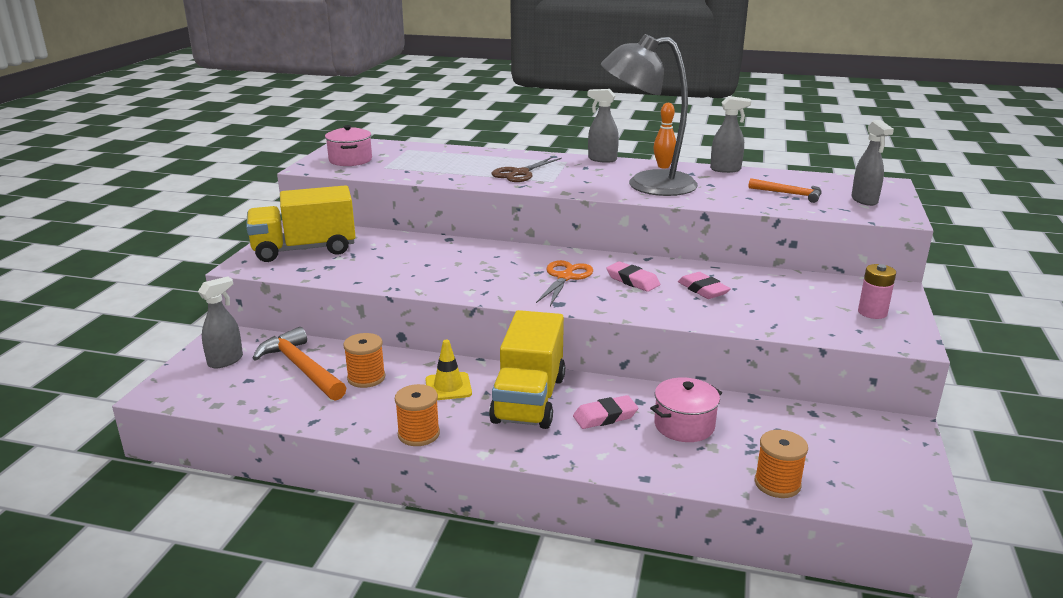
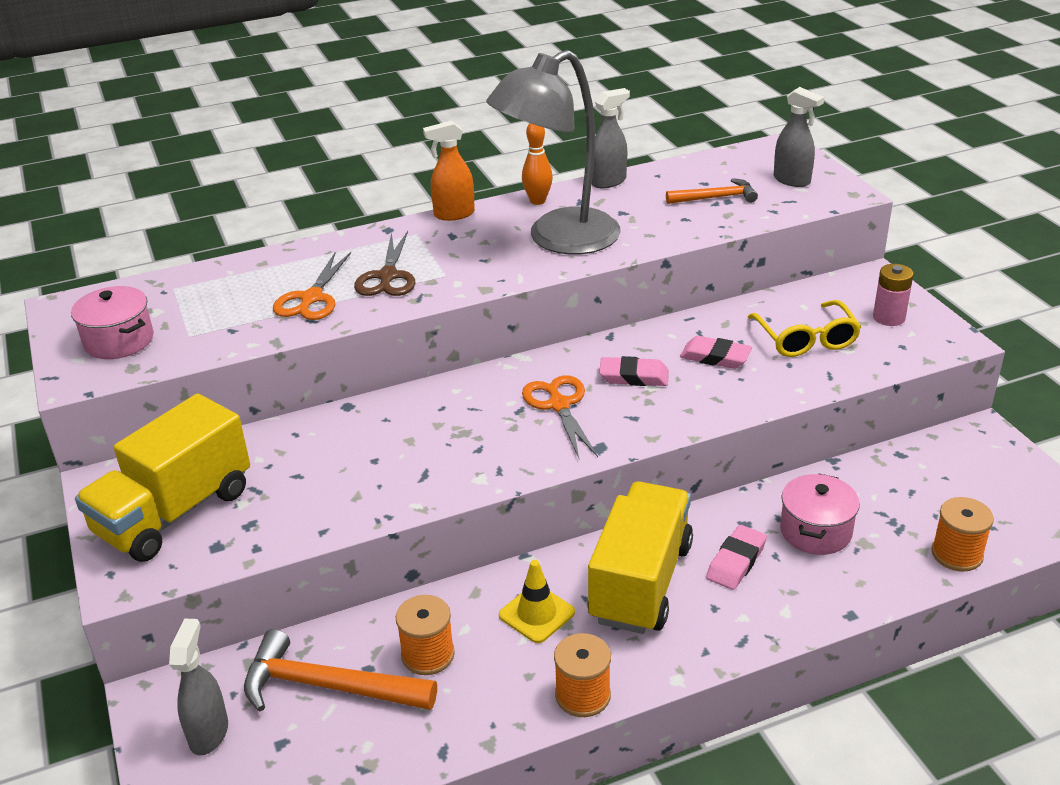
camera: 35 degrees left, 10 degrees up
yellow truck [489,310,565,429] -> yellow truck turned 135 degrees counterclockwise [587,481,693,634]
grey spray bottle [588,89,619,163] -> orange spray bottle [423,121,475,221]
none -> orange scissors [273,252,351,320]
none -> yellow glasses [748,300,861,357]

